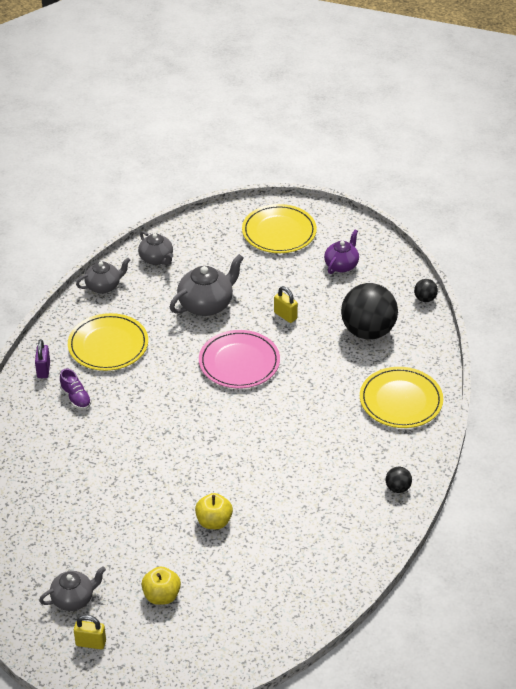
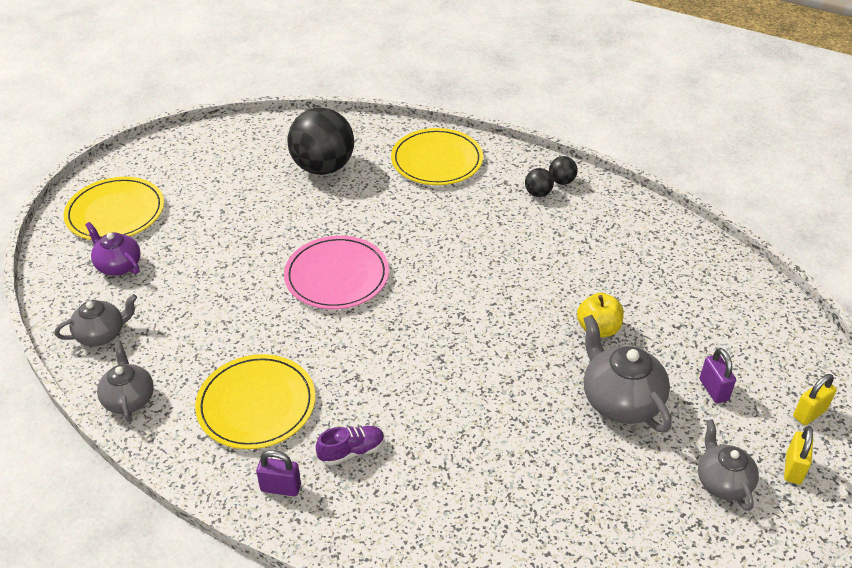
camera: 80 degrees left, 0 degrees up
yellow apple [141,566,181,605] -> purple padlock [700,348,736,403]
grey teapot [170,254,244,316] -> grey teapot moved to [583,315,671,433]
yellow padlock [274,286,298,323] -> yellow padlock moved to [793,374,837,425]
purple teapot [324,230,359,274] -> purple teapot moved to [85,222,141,276]
black ball [414,279,438,302] -> black ball moved to [525,168,554,197]

